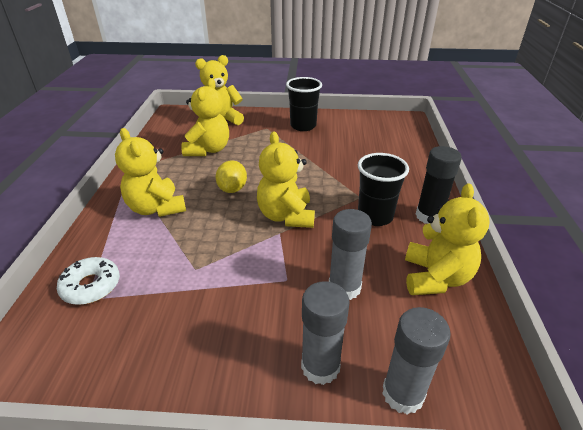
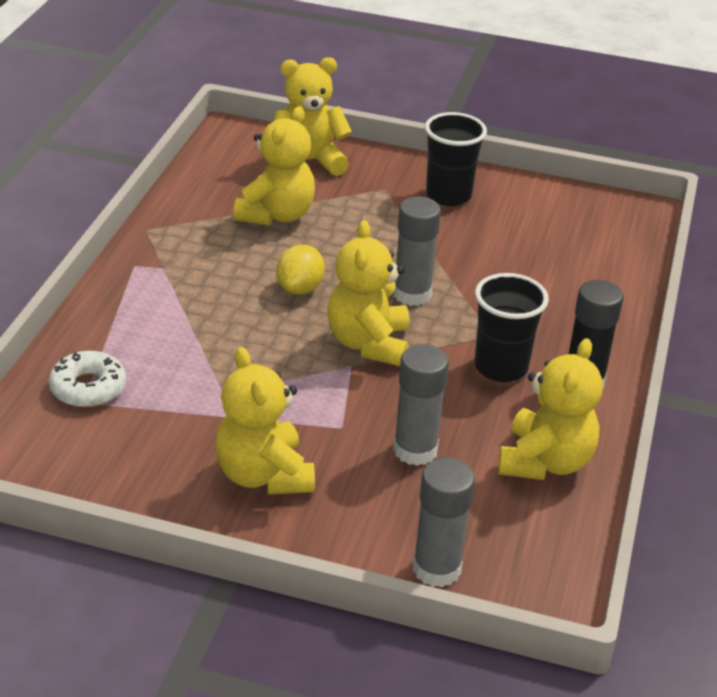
camera: 10 degrees right, 0 degrees up
yellow teddy bear [115,128,186,217] -> yellow teddy bear moved to [215,347,315,495]
grey glue stick [301,281,350,385] -> grey glue stick moved to [393,197,441,306]

